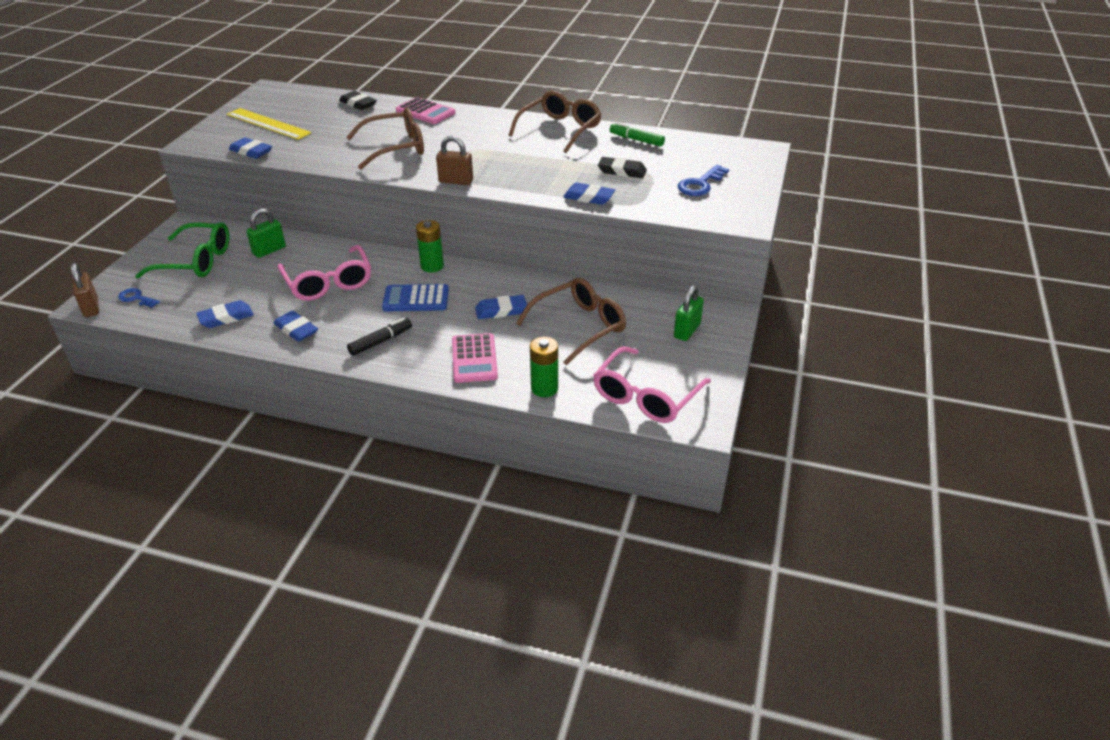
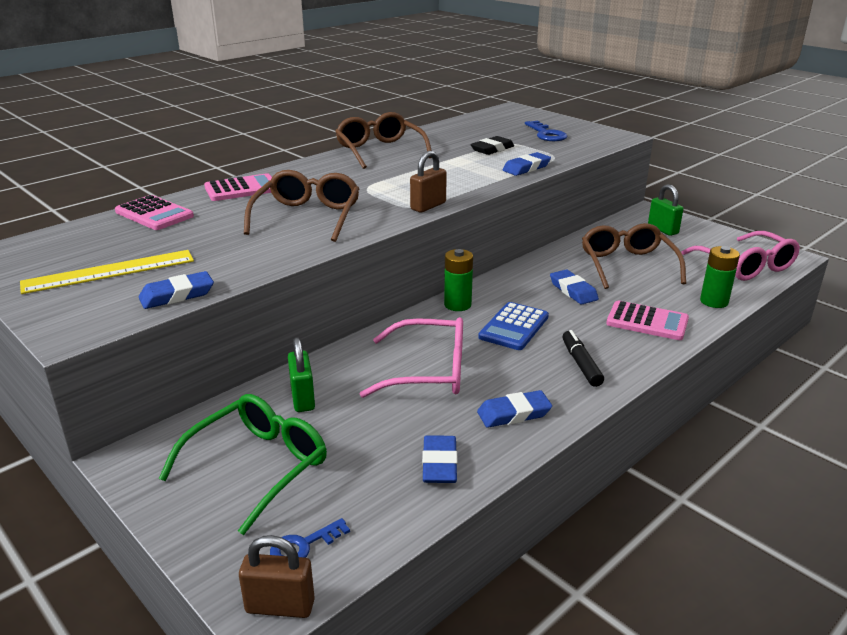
camera: 60 degrees left, 10 degrees down
black eraser [339,91,377,110] -> pink calculator [115,195,194,230]
blue eraser [475,295,527,319] -> blue eraser turned 45 degrees counterclockwise [550,269,599,304]
green marker [610,122,665,147] -> none

